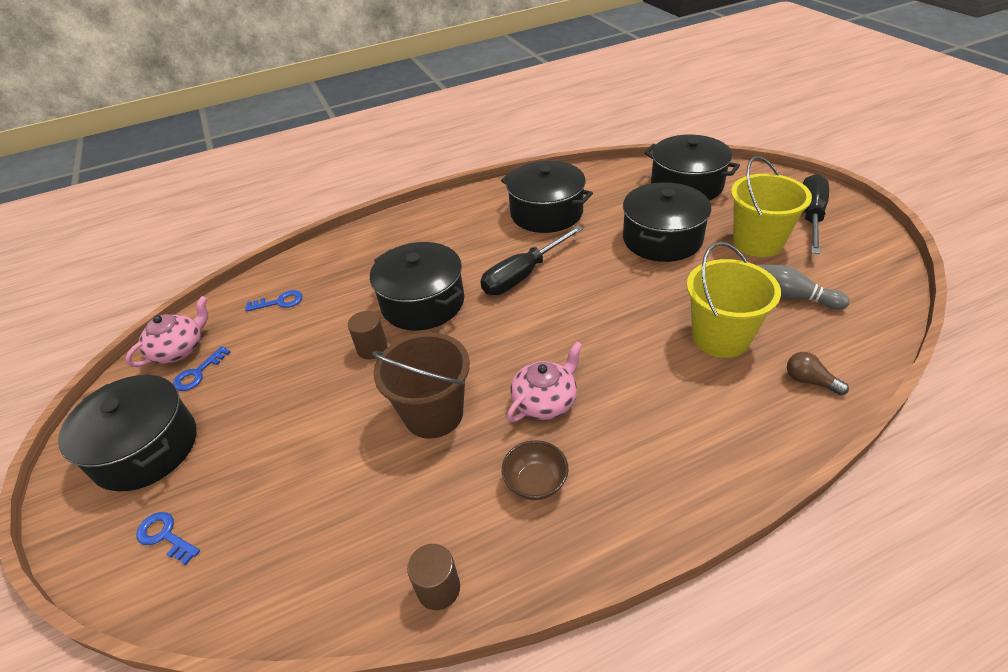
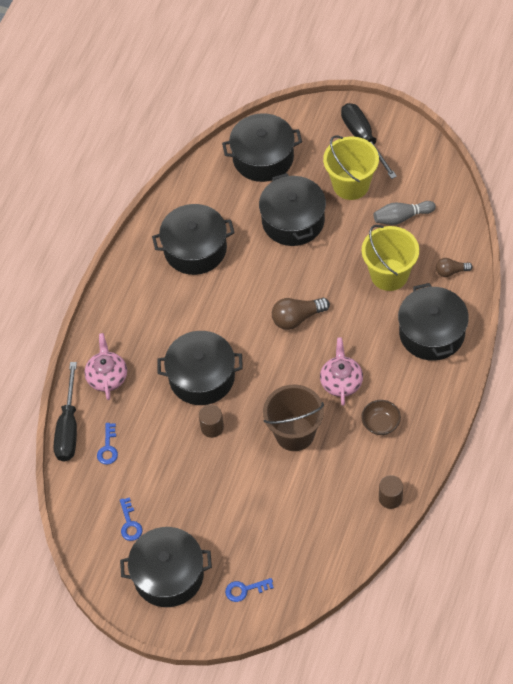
camera: 45 degrees left, 15 degrees up
pink teapot [125,296,208,367] -> pink teapot moved to [84,333,127,400]
blue key [245,290,302,312] -> blue key turned 150 degrees clockwise [97,423,118,465]
black screwdriver [481,225,583,295] -> black screwdriver moved to [54,362,77,462]
none -> brown light bulb [272,298,330,330]
none -> black pot [398,283,469,361]

